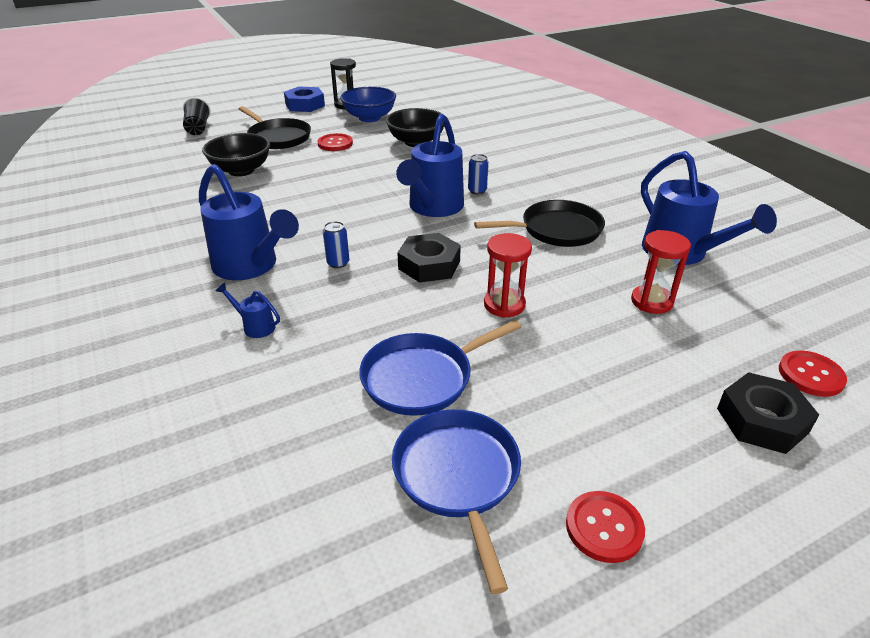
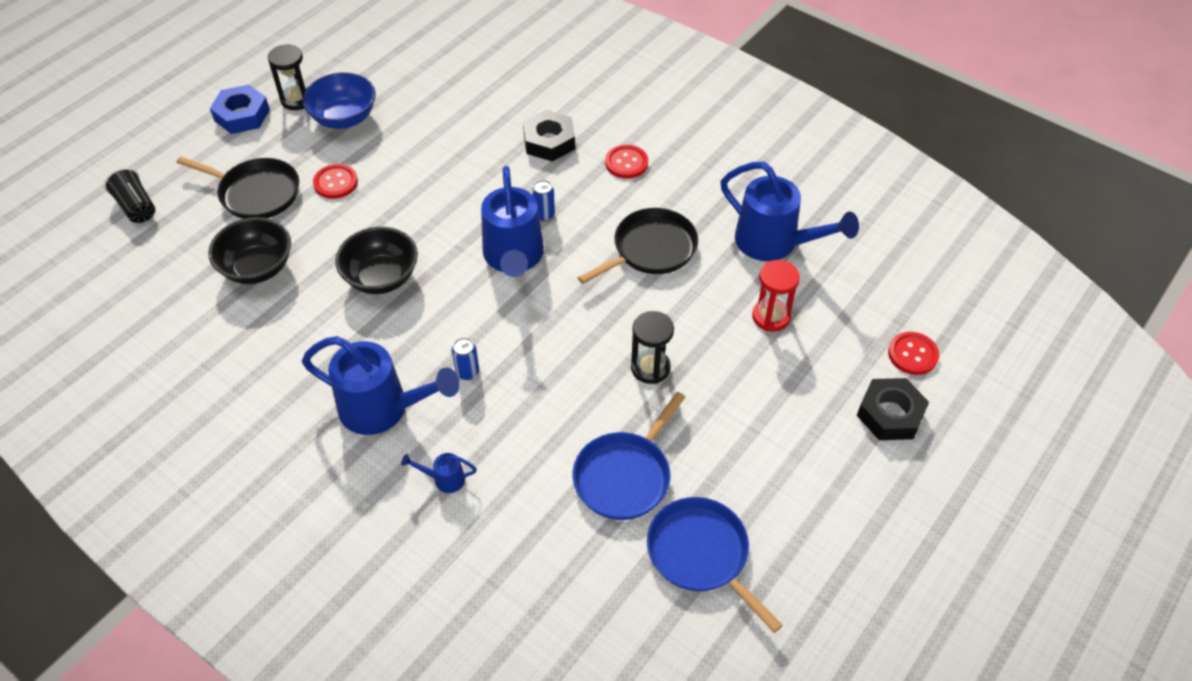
camera: 25 degrees left, 15 degrees up
black bowl [386,108,444,147] -> black bowl moved to [335,227,418,294]
black nut [397,233,461,283] -> black nut moved to [523,110,575,162]
red hourglass [484,233,532,318] -> black hourglass [631,311,674,384]
red button [566,491,645,563] -> red button moved to [605,145,648,179]

